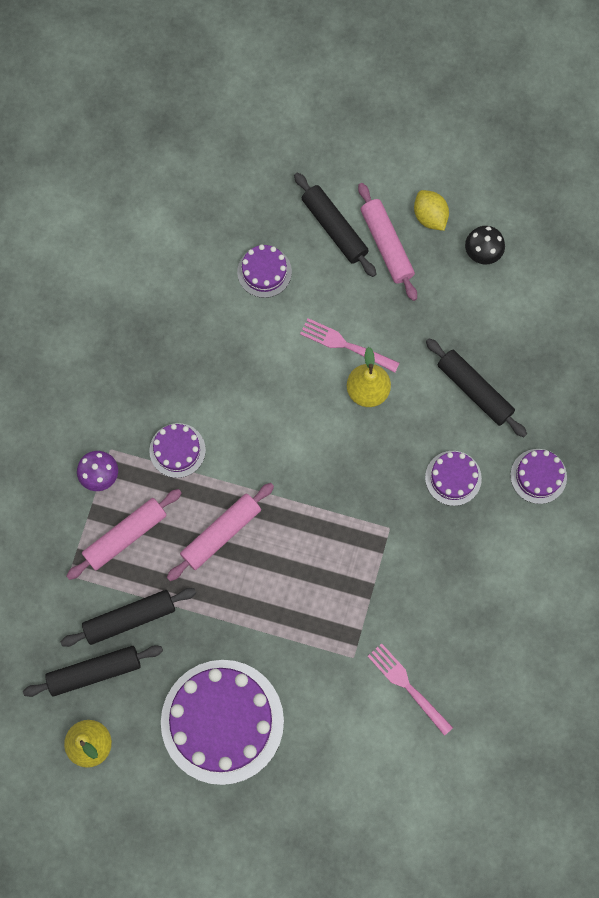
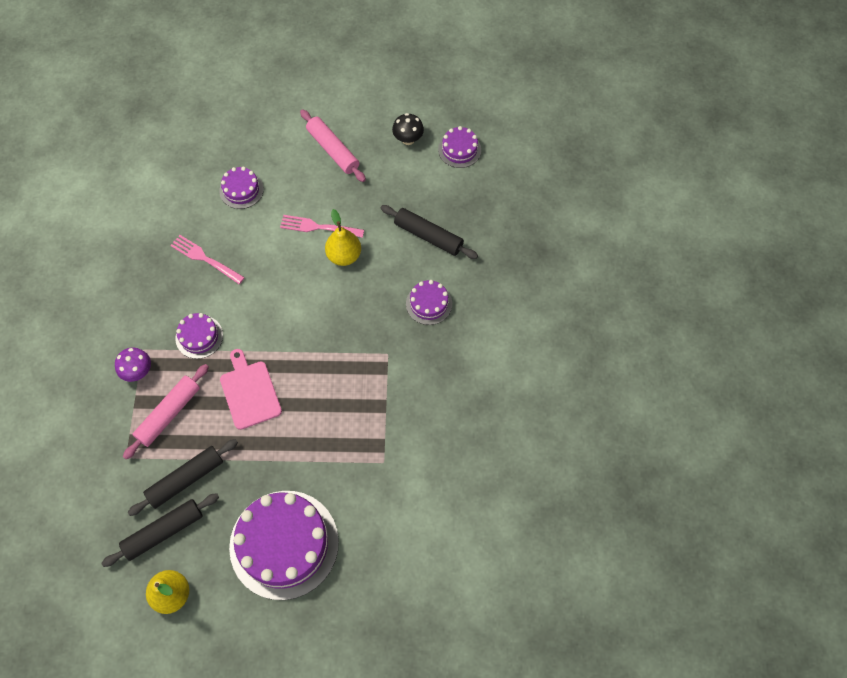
camera: 15 degrees left, 10 degrees down
pink rolling pin [167,483,274,581] -> pink cutting board [220,349,282,430]
black rolling pin [294,172,376,277] -> none
pink fork [368,643,453,736] -> pink fork moved to [170,235,245,284]
yellow lemon [414,190,449,231] -> none
purple cake [510,449,567,504] -> purple cake moved to [438,126,481,168]

